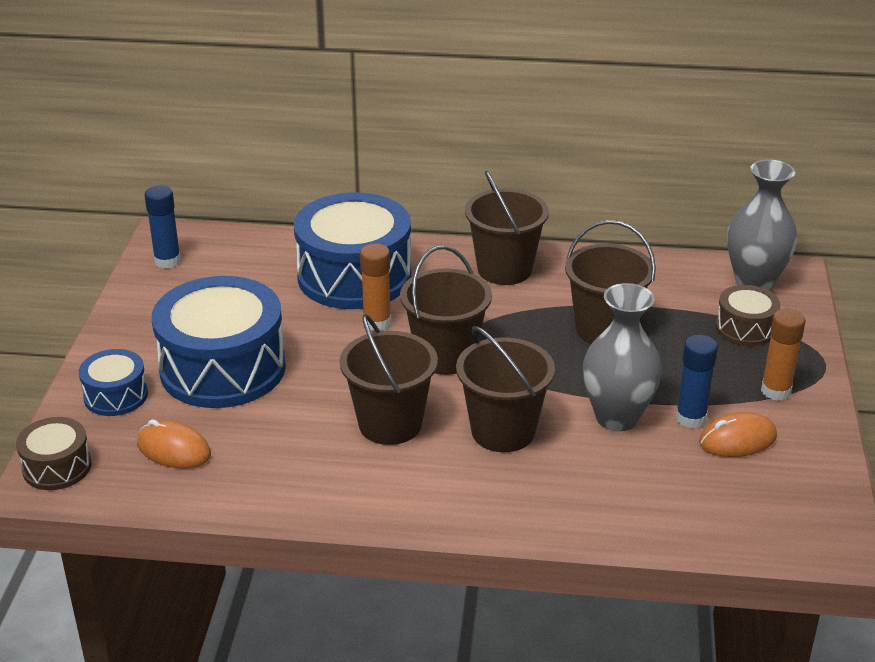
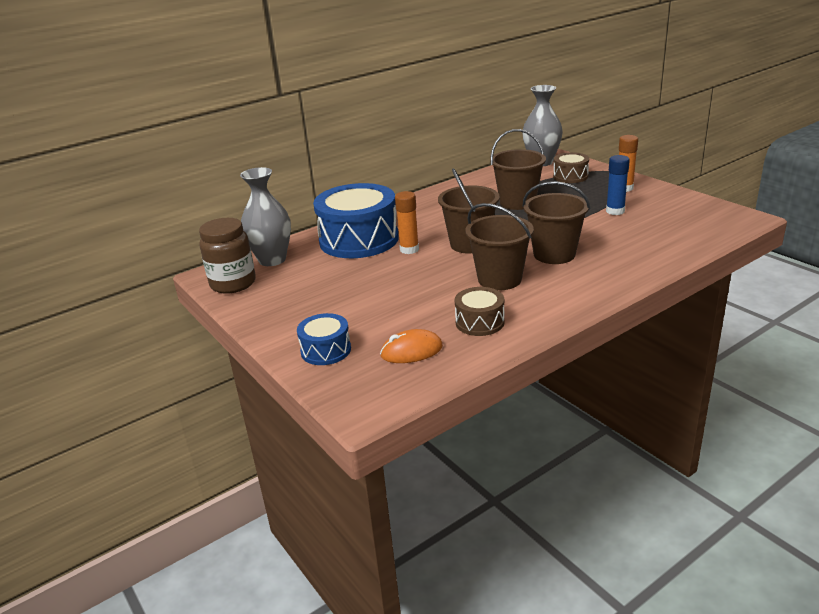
camera: 40 degrees left, 5 degrees down
brown drum [16,417,92,490] -> brown drum moved to [455,287,505,336]
blue glue stick [144,185,181,269] -> brown jar [199,218,256,294]
blue drum [152,276,286,408] -> none
brown bucket [465,171,549,285] -> none
grey vase [583,283,662,431] -> grey vase moved to [240,167,291,266]
orange mouse [699,412,777,457] -> none

